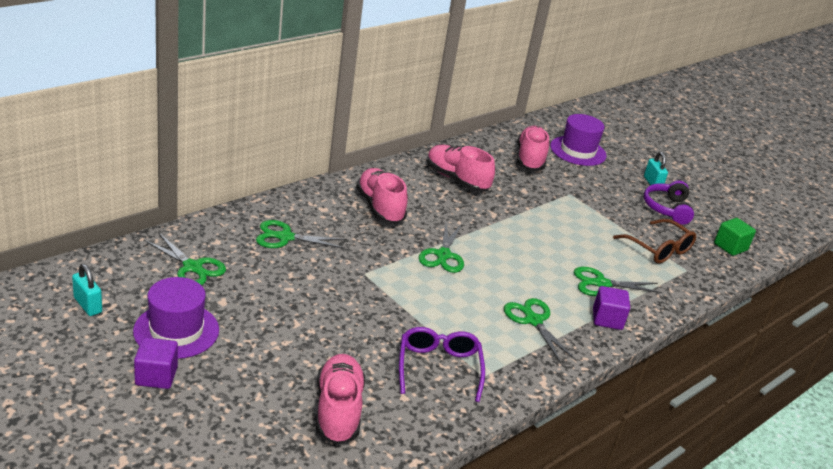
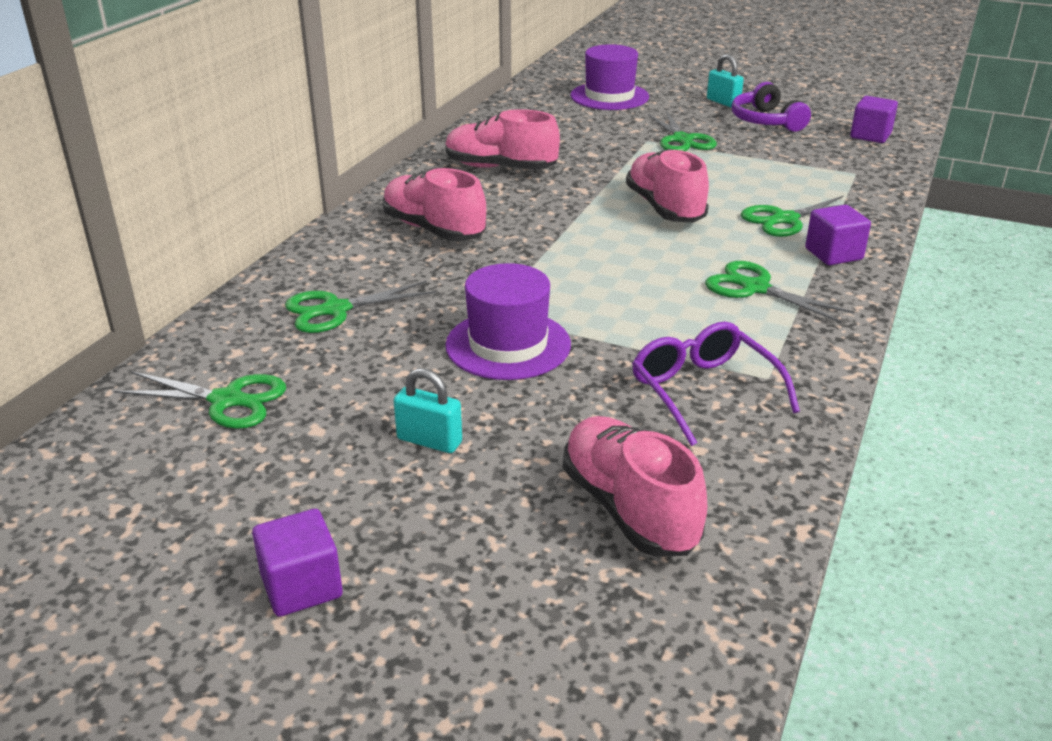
camera: 20 degrees left, 0 degrees up
turquoise padlock [72,264,102,316] -> turquoise padlock moved to [394,368,462,453]
purple hat [133,277,219,359] -> purple hat moved to [445,263,571,380]
green scissors [419,223,464,273] -> green scissors moved to [647,111,717,151]
pink shoe [517,126,549,171] -> pink shoe moved to [626,149,709,223]
brown glasses [613,219,696,264] -> none
green cube [714,218,756,256] -> purple cube [851,96,898,143]

